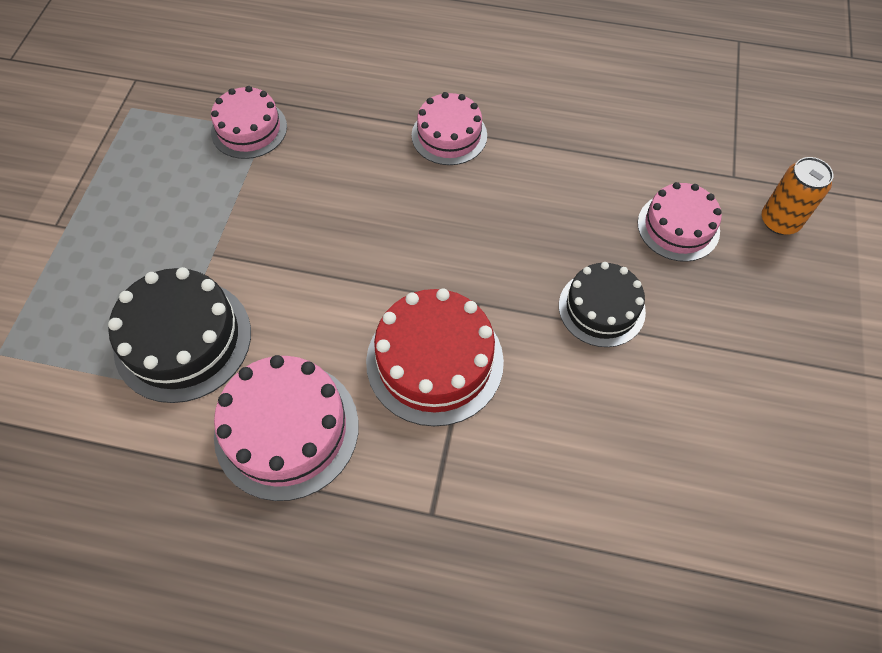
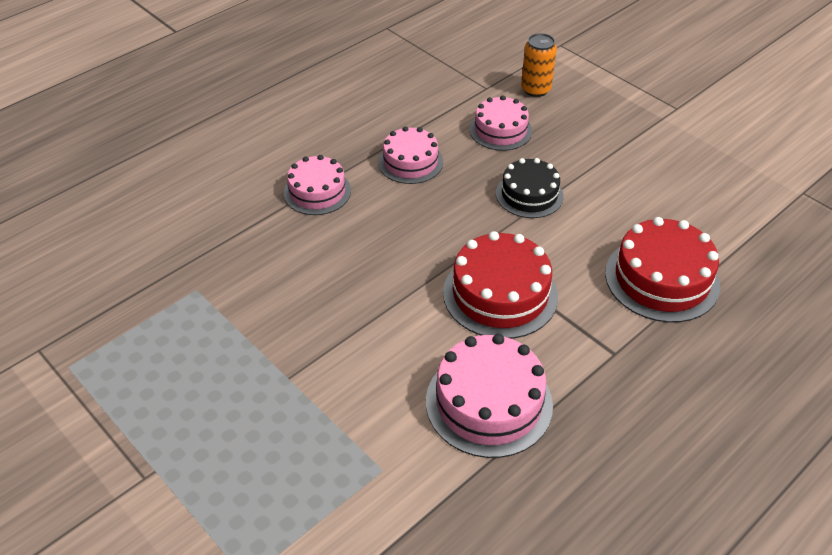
camera: 55 degrees left, 15 degrees down
black cake [108,267,251,403] -> none
pink cake [211,86,287,159] -> pink cake moved to [378,126,443,184]
none -> red cake [605,217,720,323]

